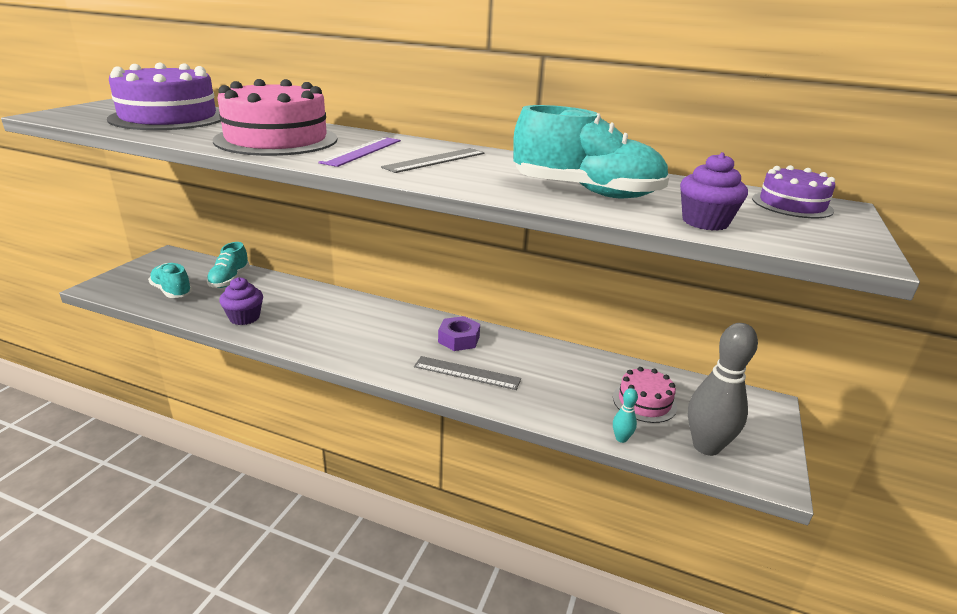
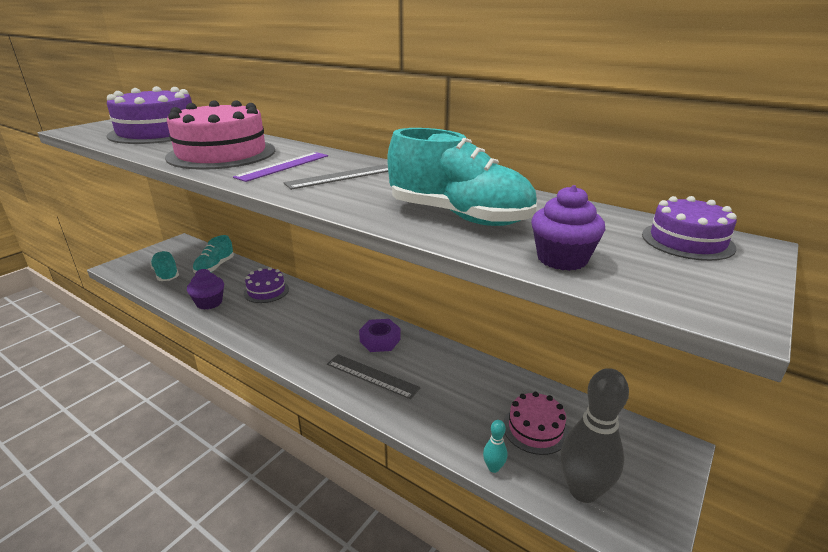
camera: 15 degrees right, 0 degrees up
none -> purple cake [244,267,289,303]

